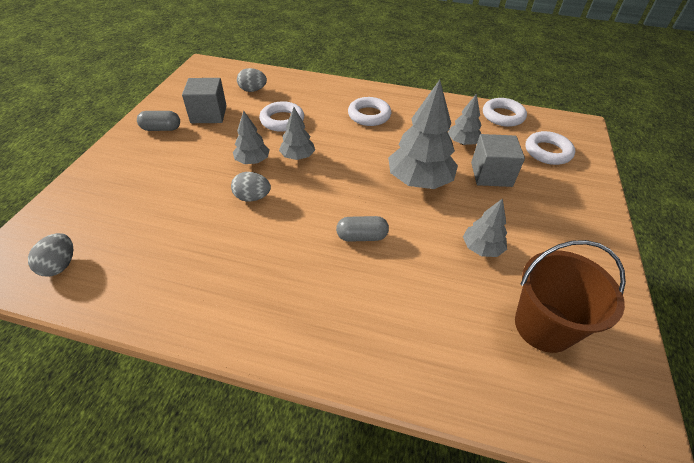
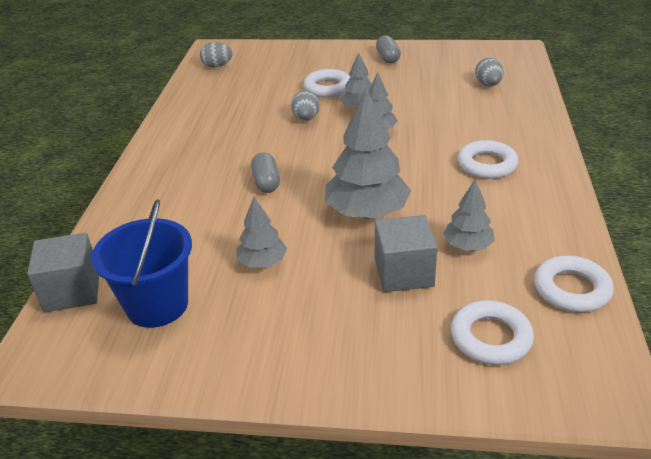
camera: 85 degrees right, 10 degrees down
grey cube [182,78,227,123] -> grey cube moved to [27,233,99,312]
white ring [259,101,304,132] -> white ring moved to [303,69,350,98]
brown bucket [515,240,626,353] -> blue bucket [91,199,192,328]

